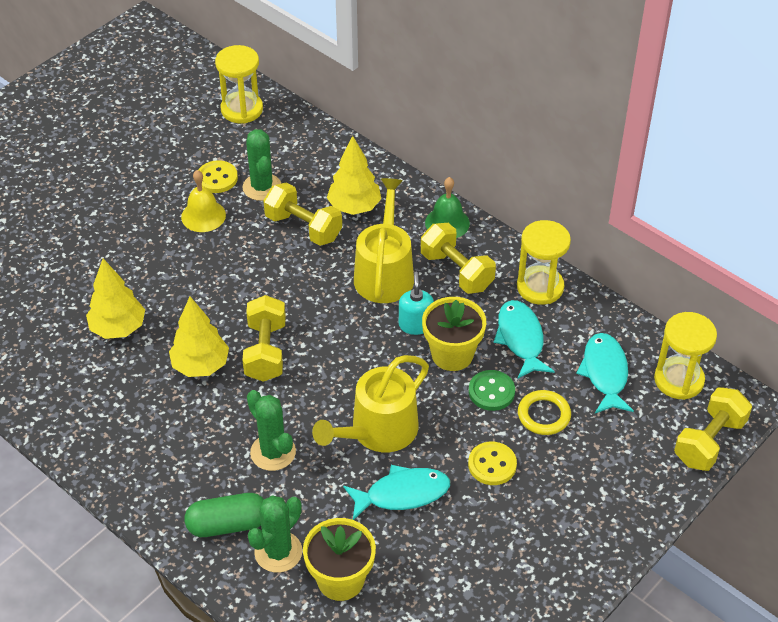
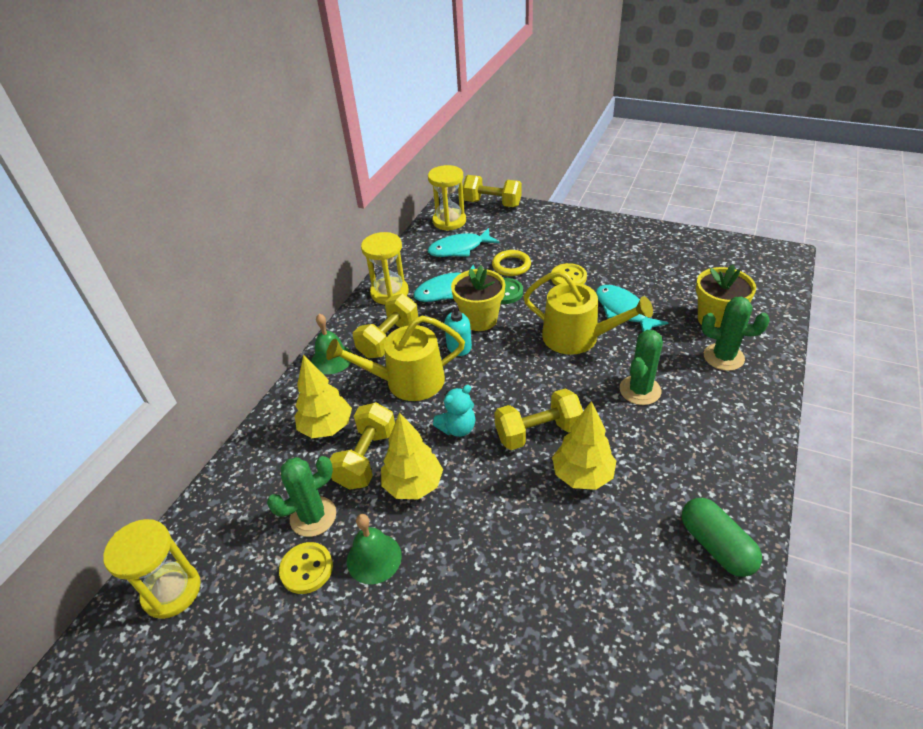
camera: 105 degrees left, 5 degrees down
yellow tree [86,259,145,339] -> yellow tree moved to [381,412,443,499]
yellow bell [181,170,226,232] -> green bell [347,514,402,584]
green capsule [185,493,264,537] -> green capsule moved to [682,498,762,577]
none -> turquoise teddy bear [433,385,476,437]

